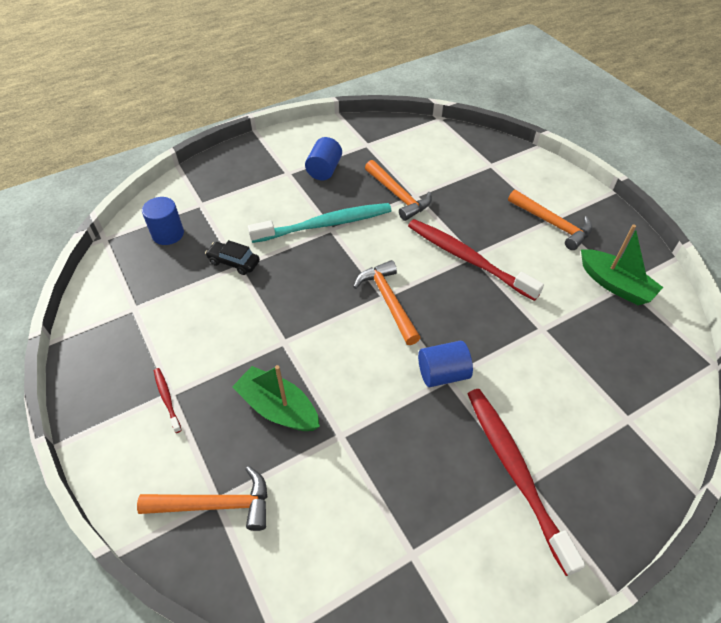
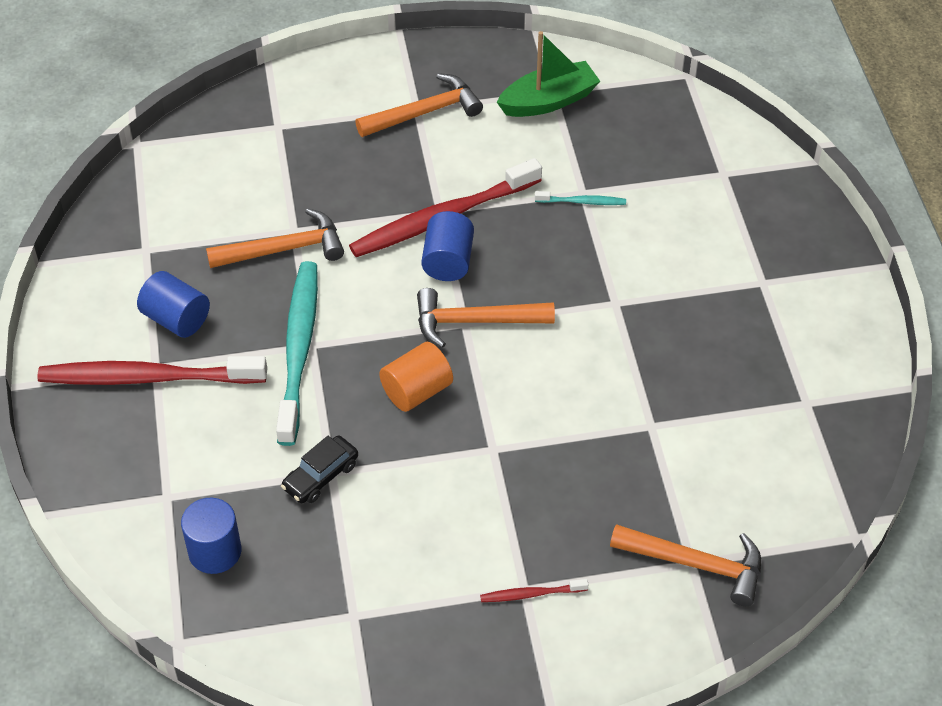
camera: 70 degrees left, 0 degrees up
orange hammer [137,466,267,531] -> orange hammer turned 90 degrees clockwise [610,524,761,606]
green boat [232,365,320,431] -> none
blue cylinder [418,341,473,387] -> blue cylinder moved to [421,211,474,281]
red toothbrush [468,389,586,576] -> red toothbrush moved to [37,356,267,385]
none -> orange cylinder [379,342,453,412]
none -> turquoise toothbrush [535,191,626,205]

